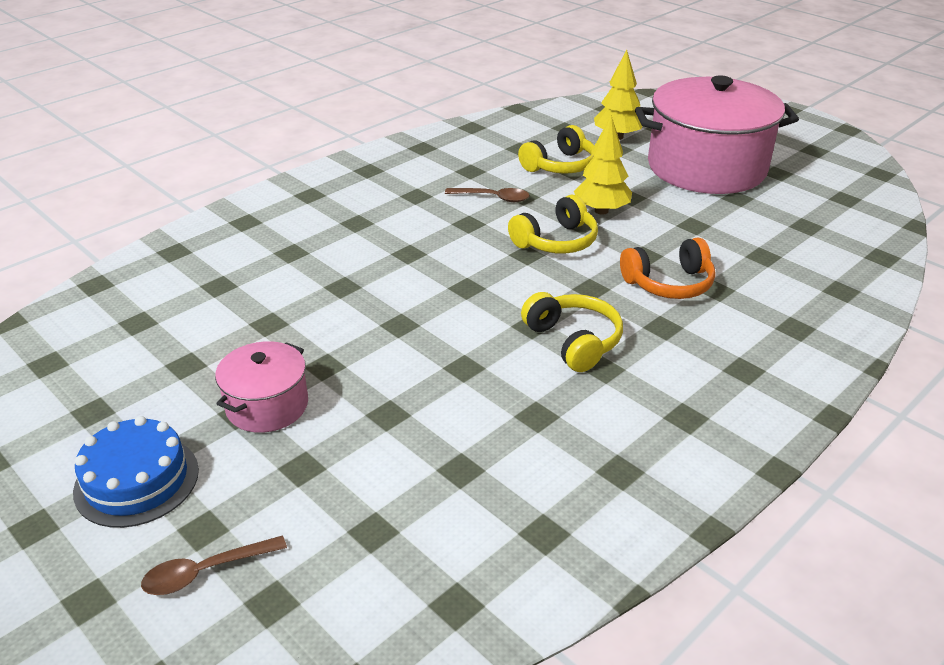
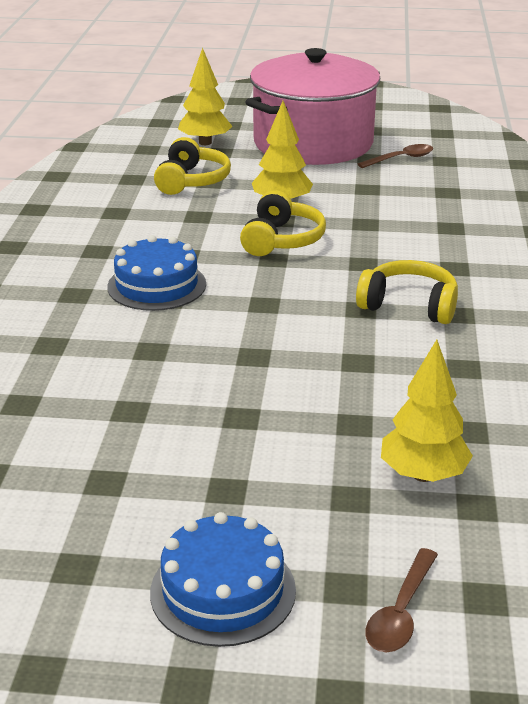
camera: 40 degrees left, 5 degrees down
pink pot [215,341,308,433] -> none
brown spoon [445,188,530,202] -> brown spoon moved to [358,144,433,168]
orange headphones [620,238,716,299] -> none
none -> blue cake [107,235,206,311]
none -> yellow tree [381,340,473,482]

